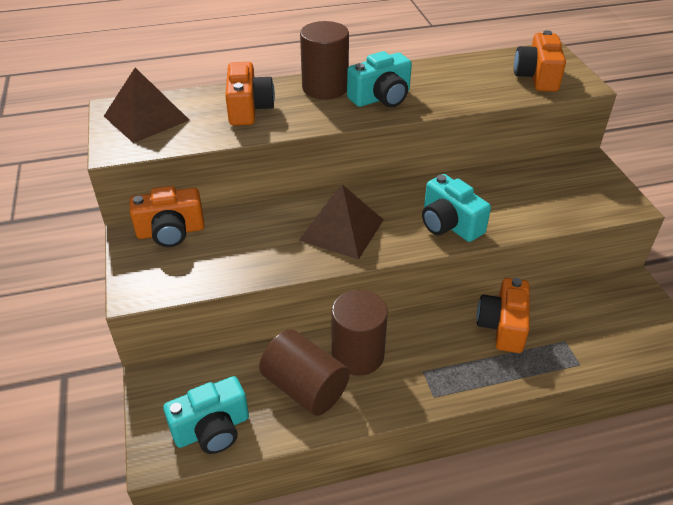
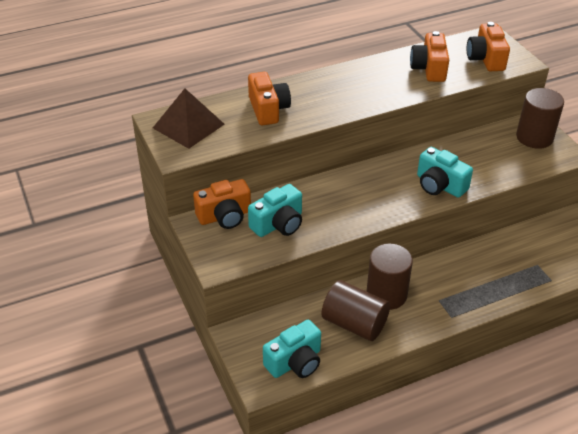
camera: 10 degrees left, 0 degrees up
brown pyramid [299,184,384,260] -> none
brown cylinder [300,21,349,99] -> brown cylinder moved to [516,88,564,149]
turquoise camera [347,51,412,107] -> turquoise camera moved to [248,184,302,237]
orange camera [477,278,530,353] -> orange camera moved to [410,31,449,82]

